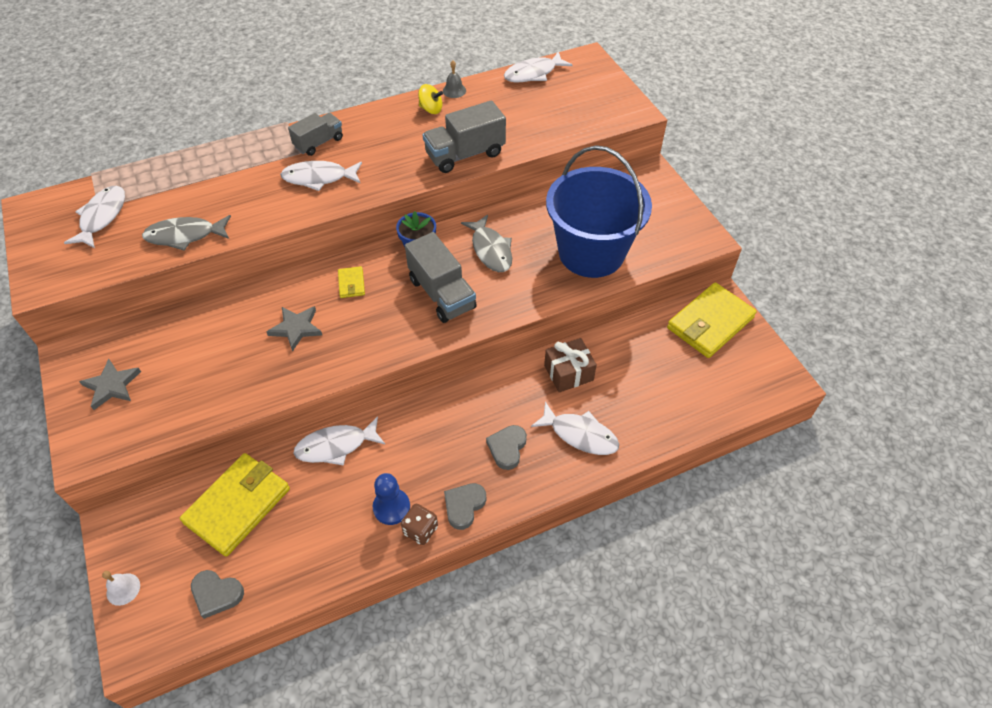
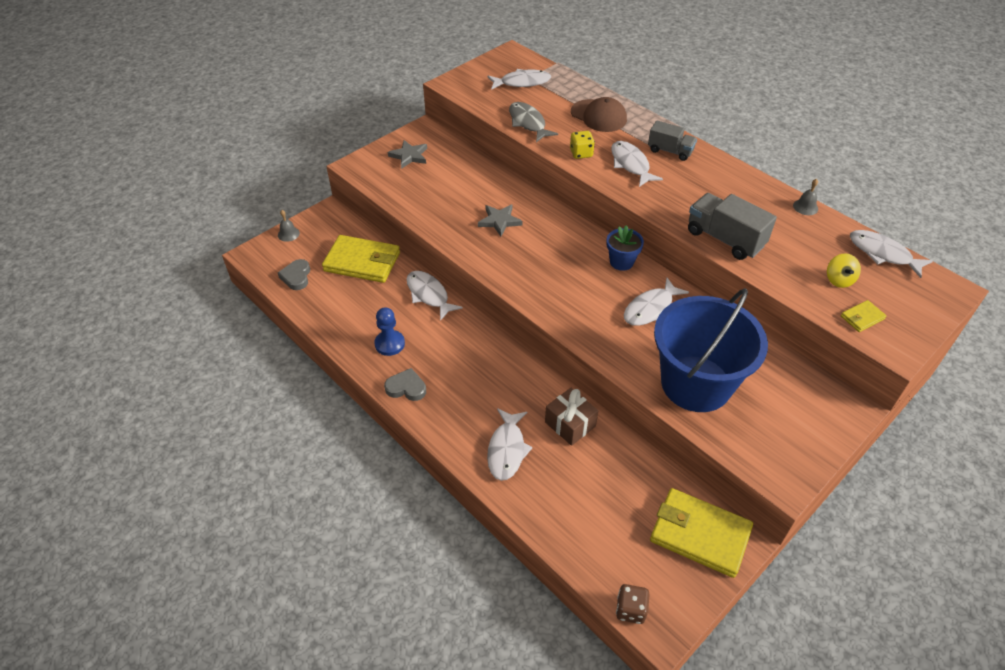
camera: 70 degrees right, 5 degrees down
white bell [102,571,140,606] -> grey bell [278,210,300,242]
yellow wallet [338,266,365,298] -> yellow wallet moved to [841,300,886,332]
brown dice [401,504,438,545] -> brown dice moved to [616,584,650,624]
grey truck [405,232,477,323] -> none
yellow spinning top [418,84,443,114] -> yellow spinning top moved to [827,253,861,288]
grey fish [461,214,512,272] -> white fish [624,278,689,326]
grey heart [486,425,527,470] -> none
none -> yellow dice [570,131,595,159]
none -> brown cap [571,97,627,132]

